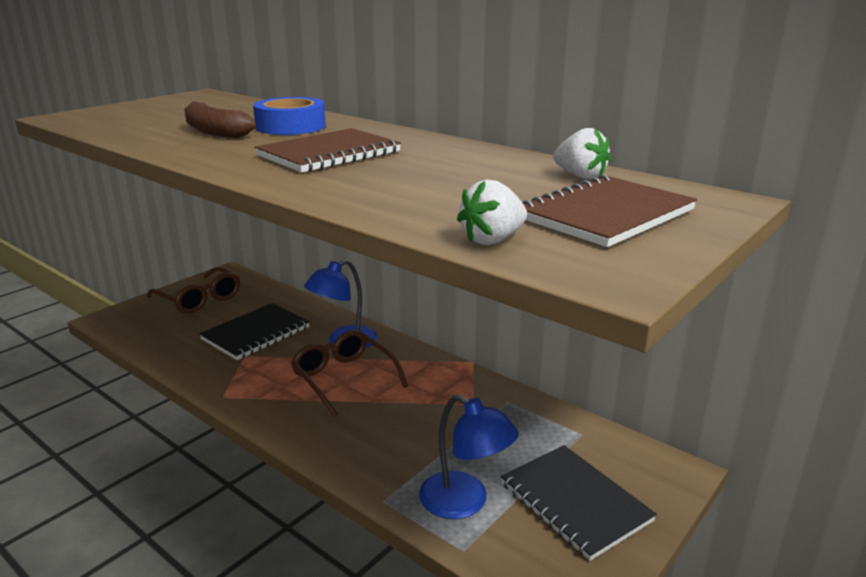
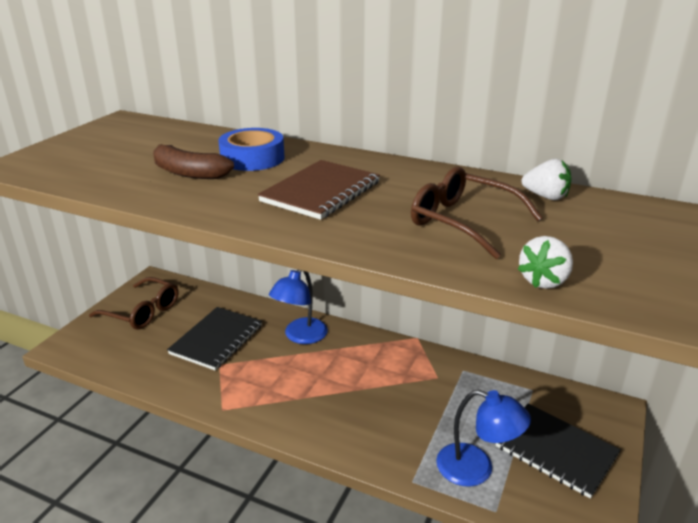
camera: 15 degrees left, 5 degrees up
brown glasses [291,330,408,417] -> brown glasses moved to [411,167,543,259]
brown notebook [522,174,697,247] -> none

